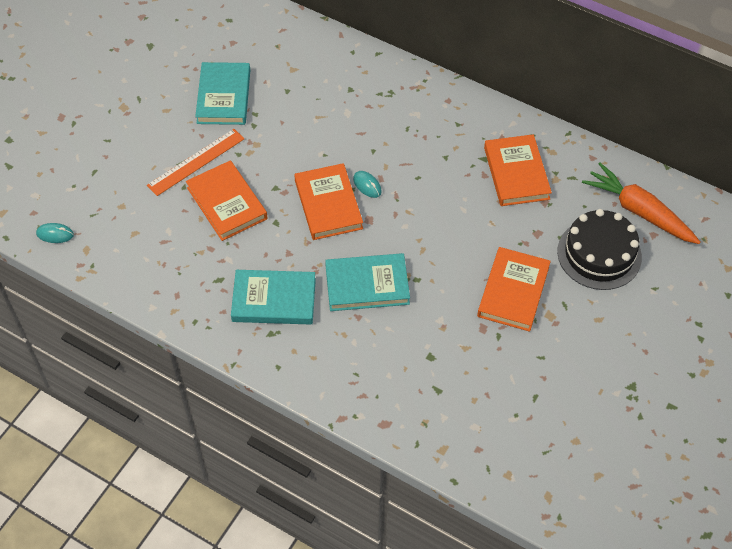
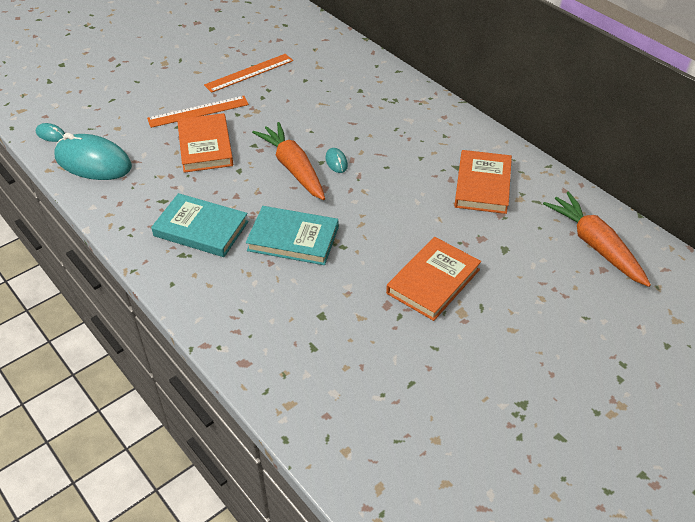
camera: 20 degrees right, 10 degrees down
turquoise book [195,62,250,125] -> orange ruler [204,54,293,93]
orange book [294,163,363,240] -> orange carrot [252,122,325,200]
black cake [557,209,642,290] -> none
none -> turquoise mouse [54,133,132,180]

